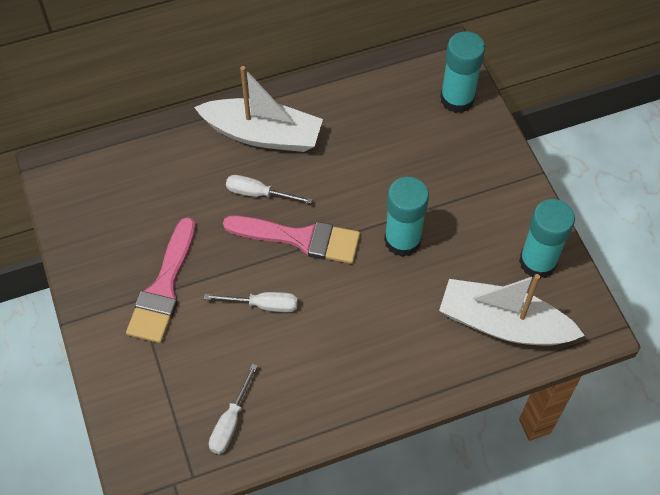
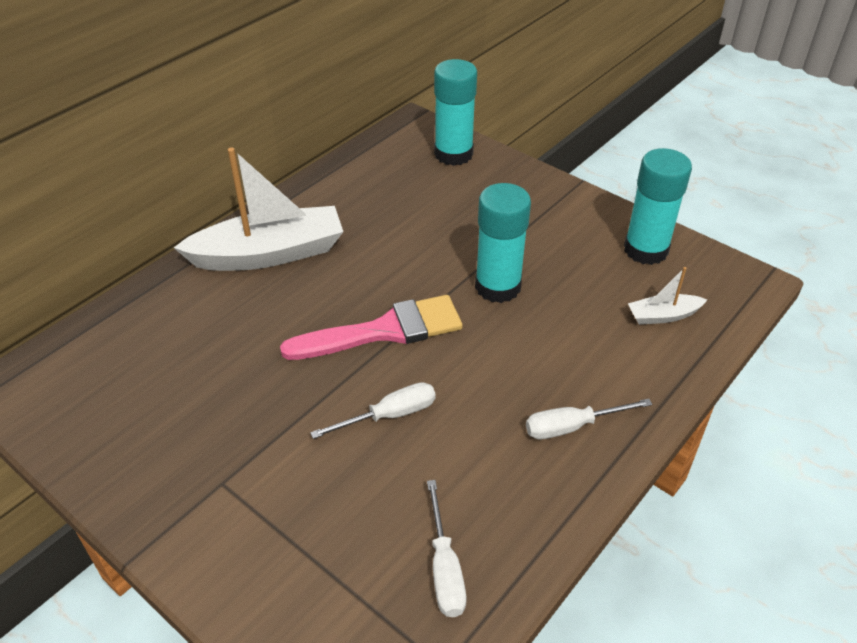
camera: 30 degrees left, 15 degrees down
pink brush [126,217,196,343] -> none
white screwdriver [226,175,313,204] -> white screwdriver moved to [526,399,652,439]
white boat [439,274,585,346] -> white boat [628,267,707,325], size x0.46

